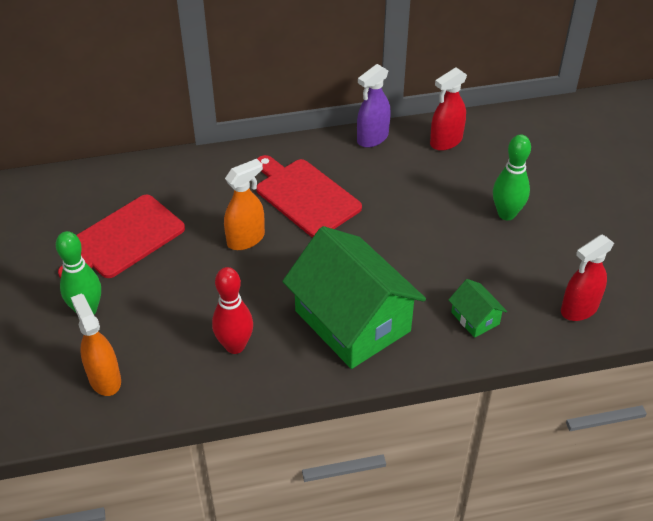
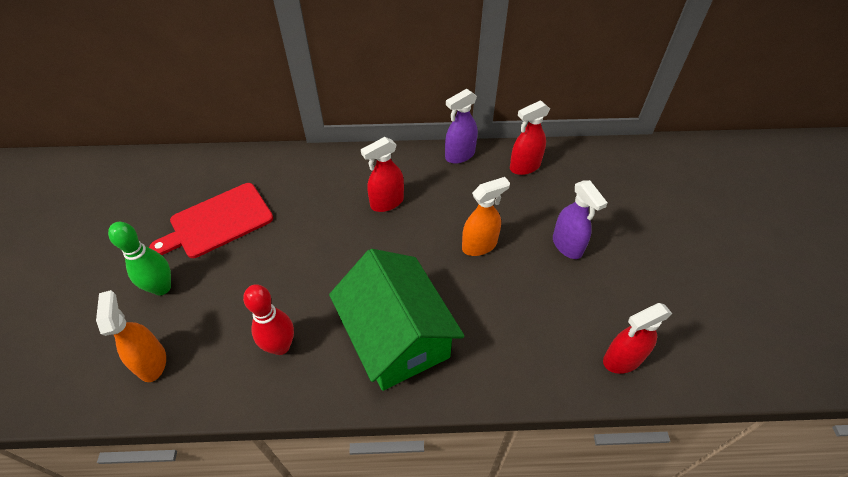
camera: 10 degrees right, 5 degrees up
orange spray bottle [224,159,265,250] -> orange spray bottle moved to [462,177,510,256]
red cutting board [256,155,362,238] -> red spray bottle [361,137,404,212]
green house [448,279,507,338] -> none
green bowling pin [493,135,531,220] -> purple spray bottle [553,180,608,259]

